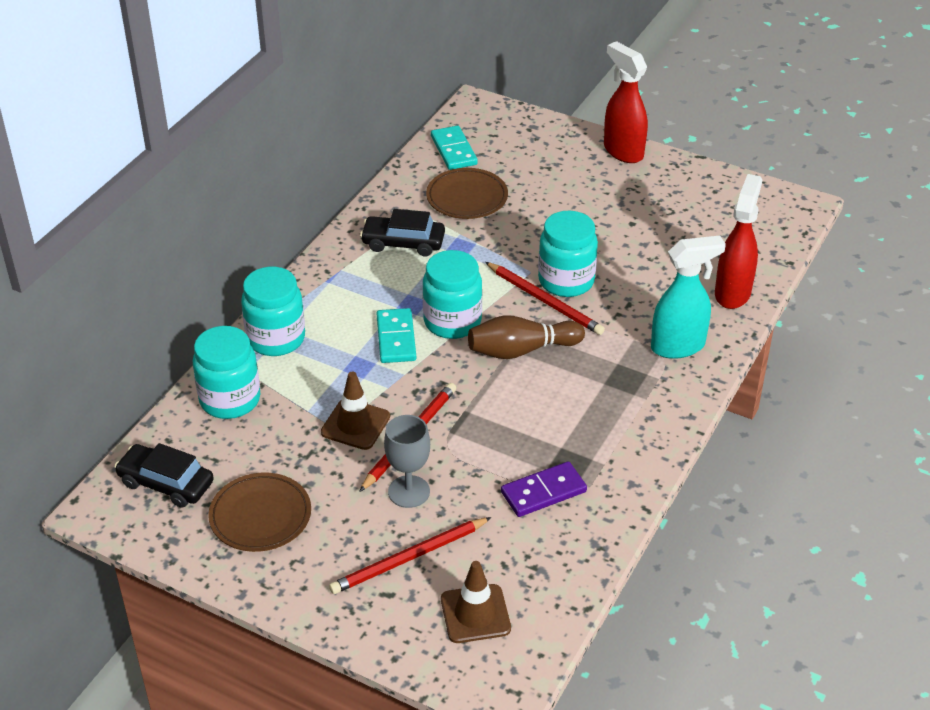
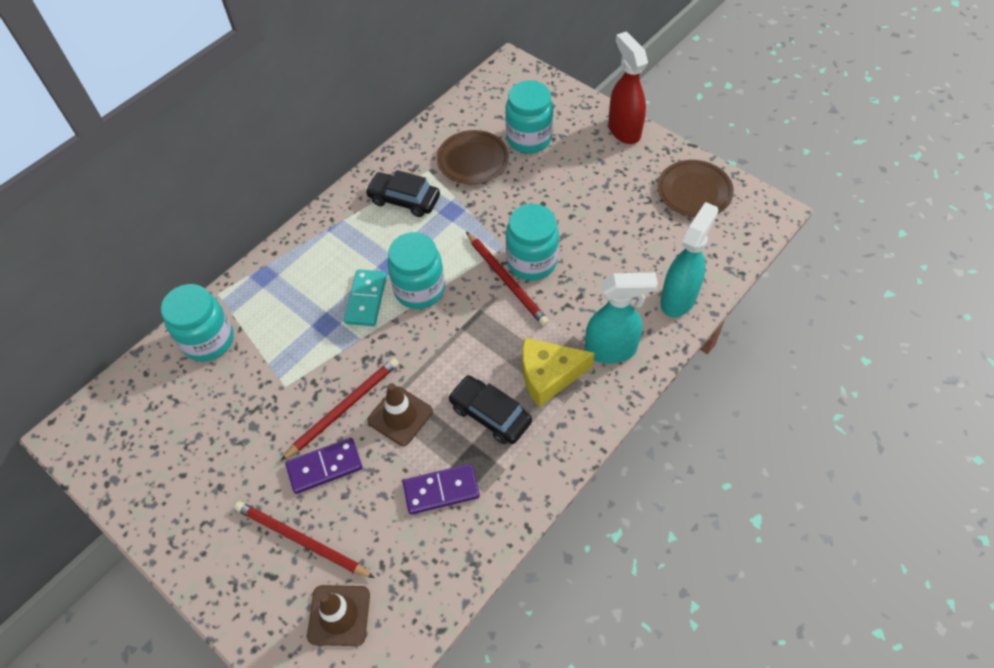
camera: 15 degrees right, 15 degrees up
black car [114,443,214,508] -> black car moved to [448,375,532,444]
brown plate [208,473,311,552] -> brown plate moved to [658,160,734,217]
turquoise jar [241,267,305,356] -> turquoise jar moved to [505,80,553,153]
brown traffic cone [321,372,390,450] -> brown traffic cone moved to [367,383,433,446]
red pencil [329,517,492,594] -> red pencil turned 45 degrees clockwise [234,501,375,578]
grey goblet [384,415,430,508] -> purple domino [285,438,362,494]
turquoise domino [431,126,478,170] -> none
brown bowling pin [468,315,585,359] -> none
red spray bottle [715,174,762,309] -> turquoise spray bottle [660,202,718,317]
none -> yellow cheese [522,338,595,407]

